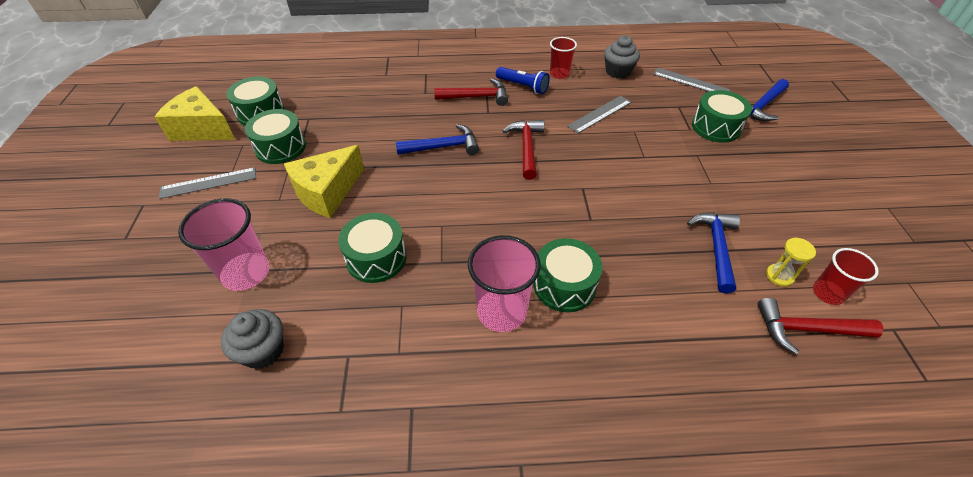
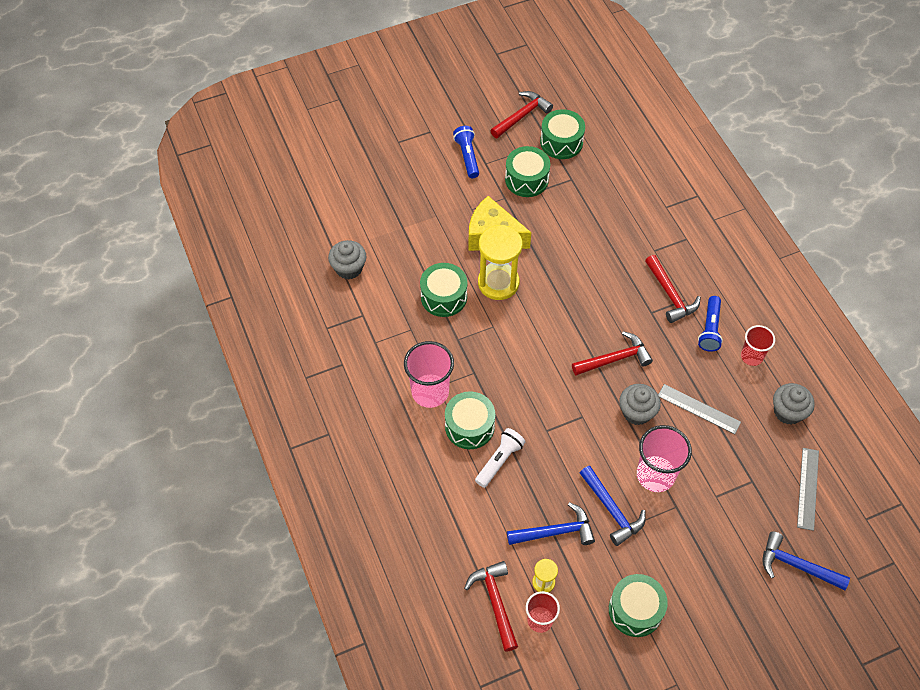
camera: 70 degrees right, 10 degrees up
yellow cheese [155,86,235,141] -> red hammer [490,91,553,139]
grey ruler [159,167,256,199] -> blue flashlight [453,126,479,178]
pink cup [178,198,269,291] -> pink cup moved to [637,425,692,492]
blue hammer [396,124,479,155] -> blue hammer moved to [580,466,646,546]
green drum [692,90,752,143] -> green drum moved to [609,574,668,637]
none -> white flashlight [475,428,525,488]
none -> yellow hourglass [478,225,523,300]
none -> grey cupcake [619,384,661,425]

